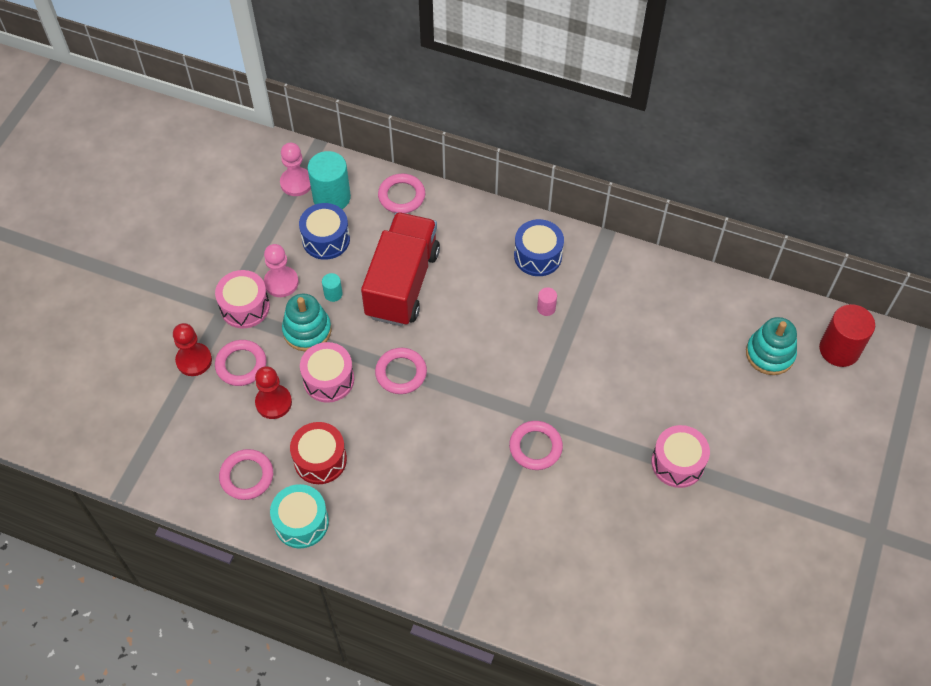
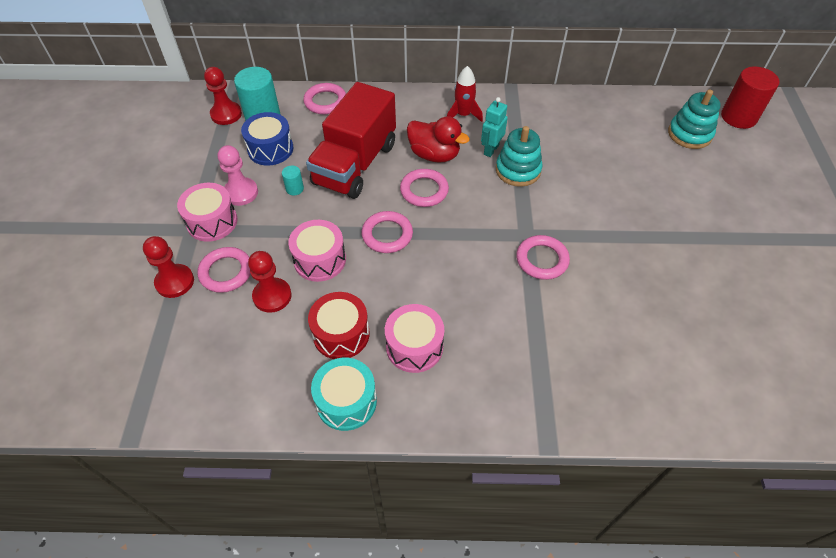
camera: 20 degrees left, 5 degrees down
pink ring [219,449,273,500] -> pink ring moved to [400,169,449,207]
pink pawn [280,143,311,196] -> red pawn [204,67,242,125]
turquoise stacking toy [282,294,331,351] -> turquoise stacking toy moved to [496,126,542,187]
red truck [361,212,440,326] -> red truck turned 150 degrees counterclockwise [306,82,396,199]
blue drum [514,219,564,276] -> red rocket [447,66,483,122]
pink cylinder [537,287,557,316] -> turquoise robot [481,97,508,157]
pink drum [651,425,710,488] -> pink drum moved to [385,304,444,373]
none -> red duck [407,116,470,163]

